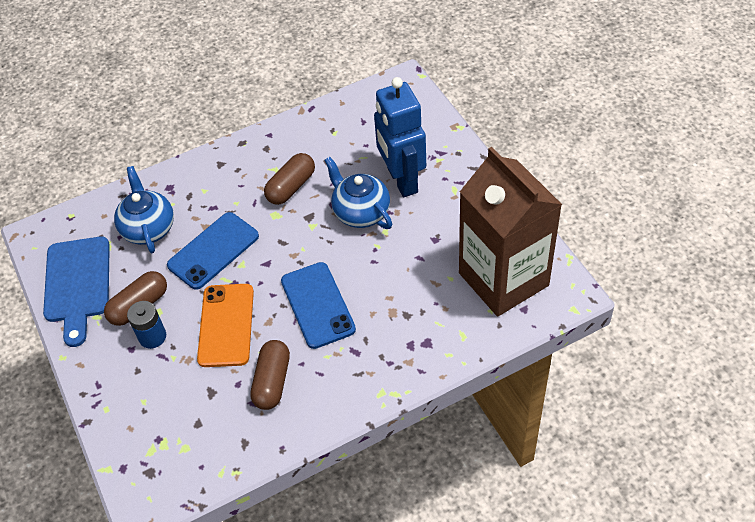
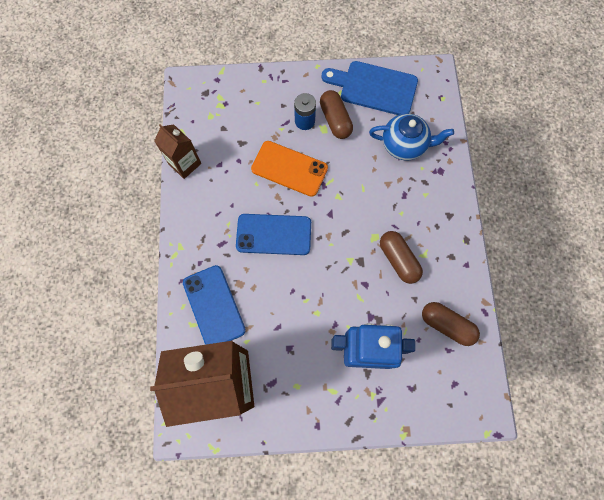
camera: 110 degrees right, 20 degrees up
blue phone [167,212,259,290] -> blue phone moved to [183,265,246,345]
brown capsule [250,340,290,410] -> brown capsule moved to [422,302,480,346]
blue teapot [324,156,392,229] -> none
none -> brown carton [154,124,201,179]

